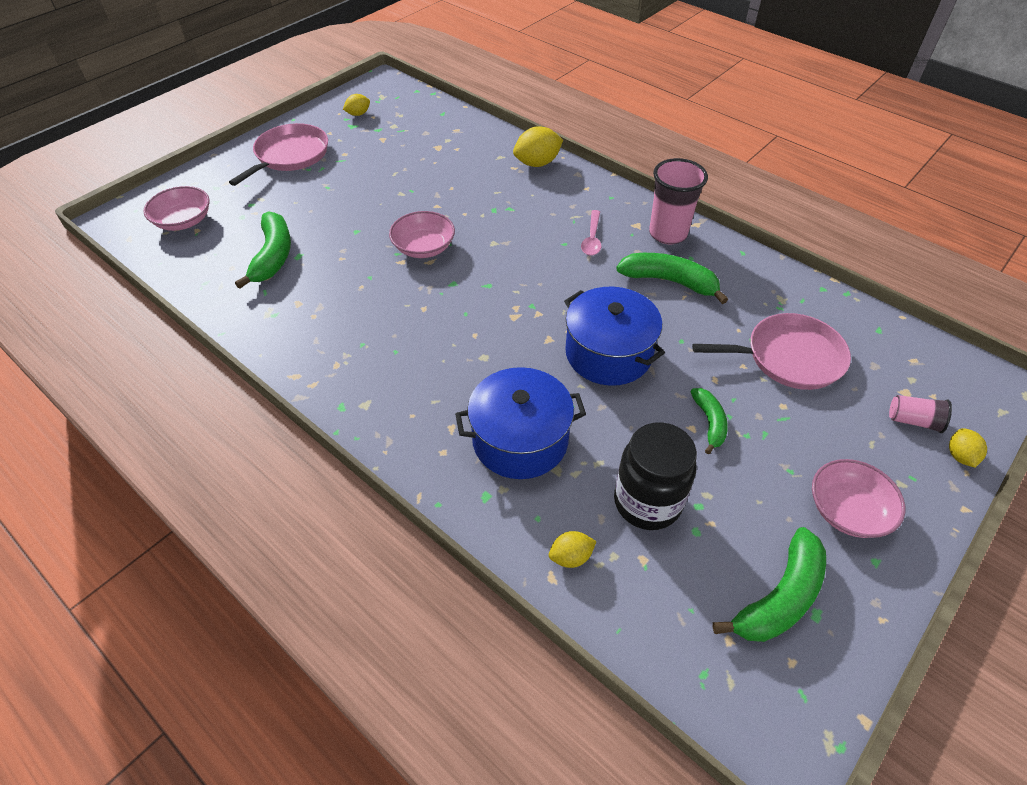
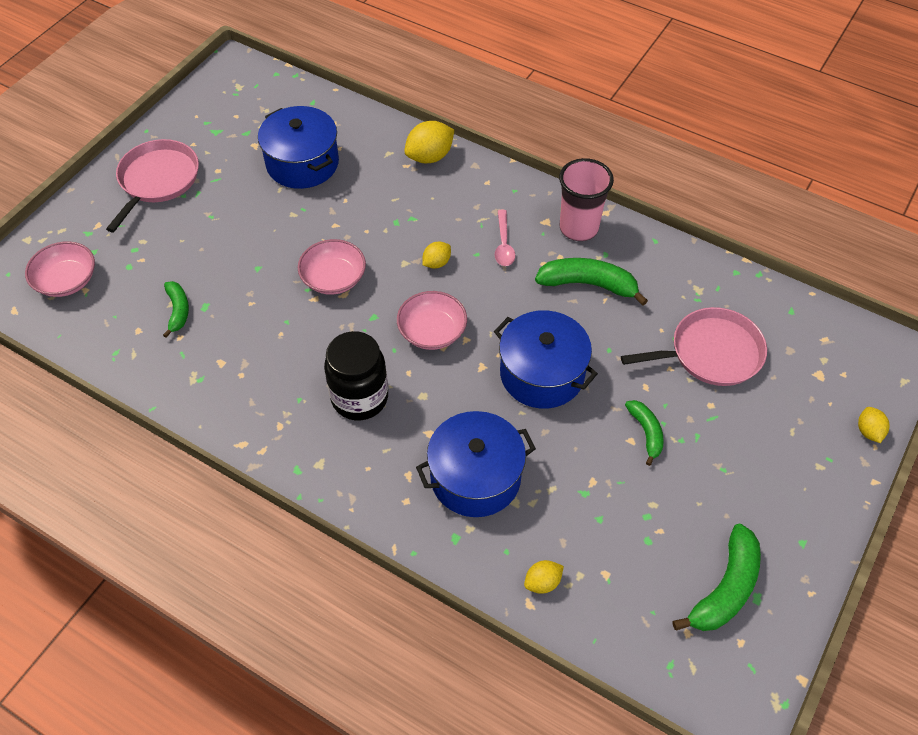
camera: 10 degrees left, 5 degrees up
green banana [235,211,291,289] -> green banana [163,281,189,338], size x0.60
yellow lemon [343,94,370,116] -> yellow lemon moved to [422,242,451,268]
black jar [614,422,697,530] -> black jar moved to [324,331,388,420]
pink bowl [812,459,905,538] -> pink bowl moved to [397,291,467,350]
pink cup [889,395,952,433] -> none
none -> blue pot [258,106,339,189]

